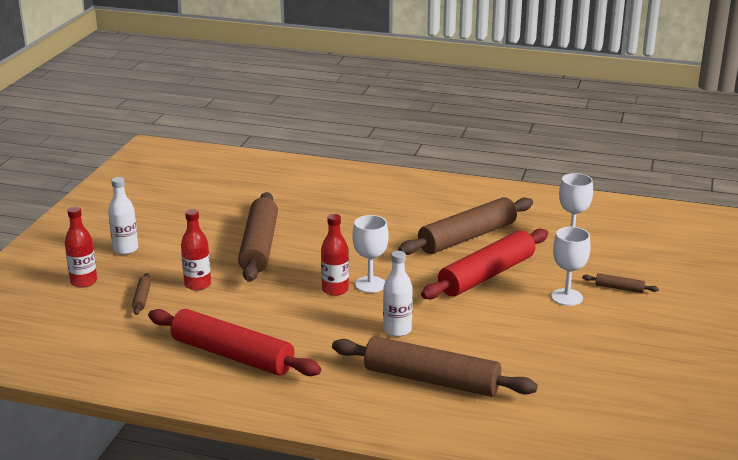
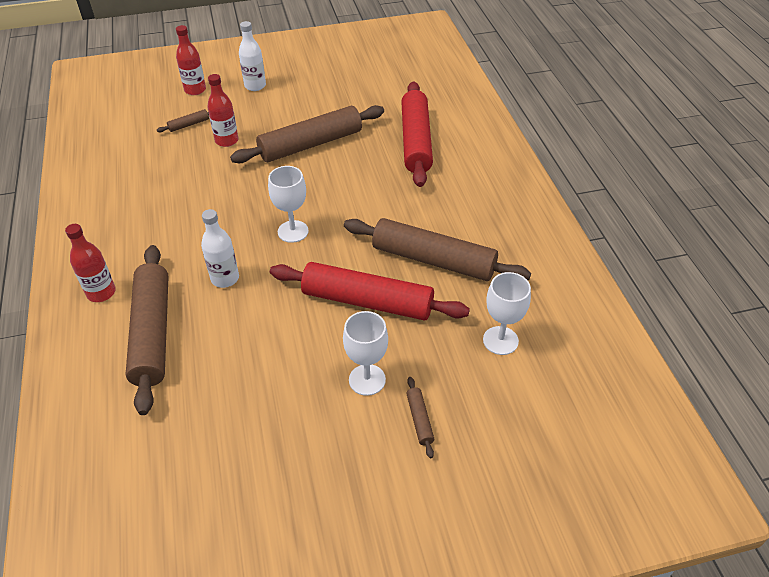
camera: 60 degrees right, 20 degrees up
red rolling pin [148,309,321,376] -> red rolling pin moved to [401,81,433,187]
red bottle [321,214,349,296] -> red bottle moved to [65,224,116,302]

